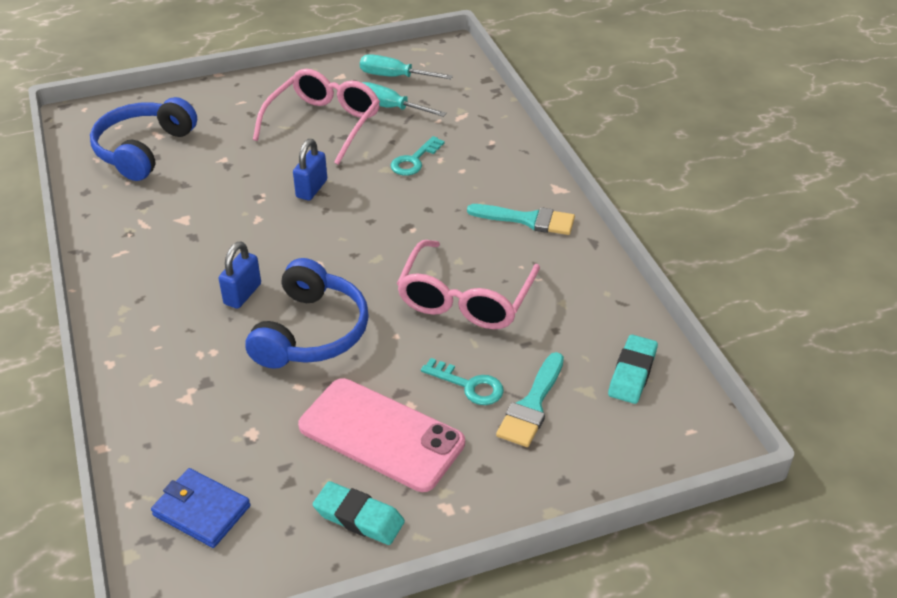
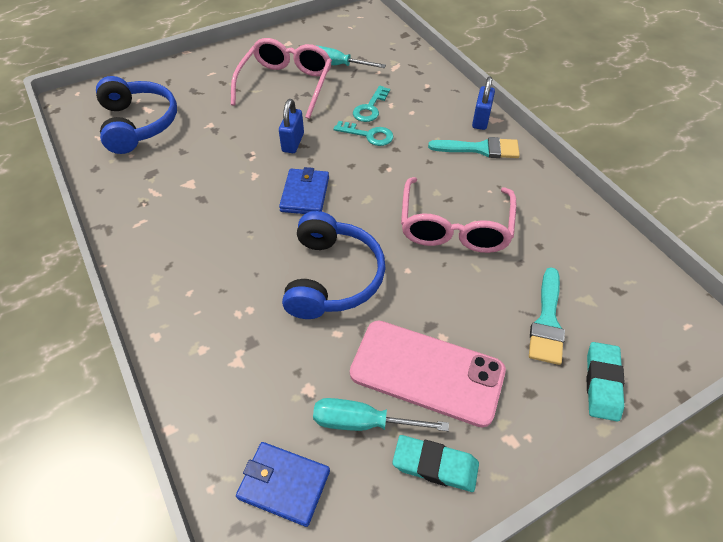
camera: 10 degrees left, 10 degrees up
blue headphones [90,97,197,181] -> blue headphones turned 150 degrees clockwise [96,76,177,154]
blue padlock [219,242,261,309] -> blue padlock moved to [472,76,495,130]
turquoise screwdriver [360,54,453,79] -> turquoise screwdriver moved to [313,398,449,431]
turquoise key [421,358,504,405] -> turquoise key moved to [333,121,393,146]
turquoise eraser [608,335,658,404] -> turquoise eraser moved to [587,342,625,422]
none -> blue wallet [279,167,329,214]

